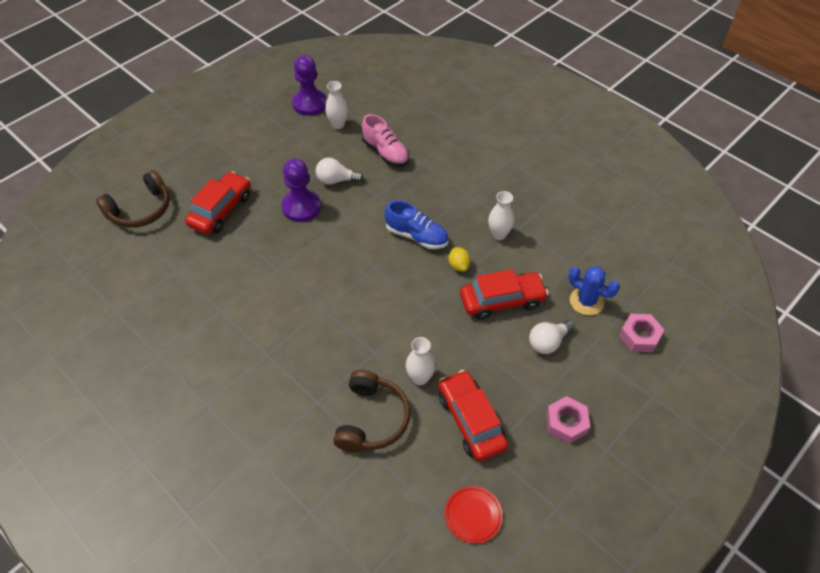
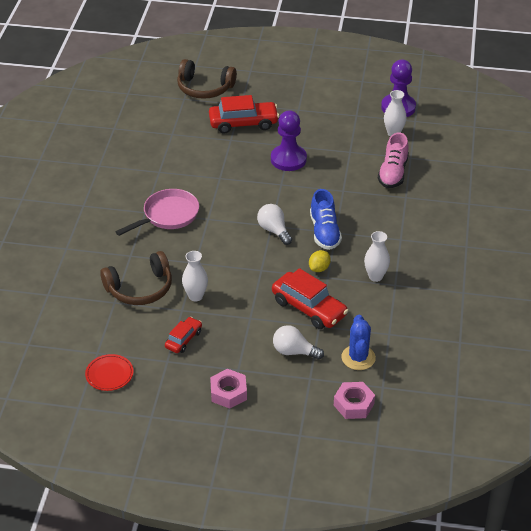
camera: 55 degrees right, 10 degrees down
white light bulb [316,158,364,185] -> white light bulb moved to [257,204,292,245]
red car [439,370,508,461] -> red car [165,317,202,353], size x0.56
none -> pink pan [115,189,199,236]

